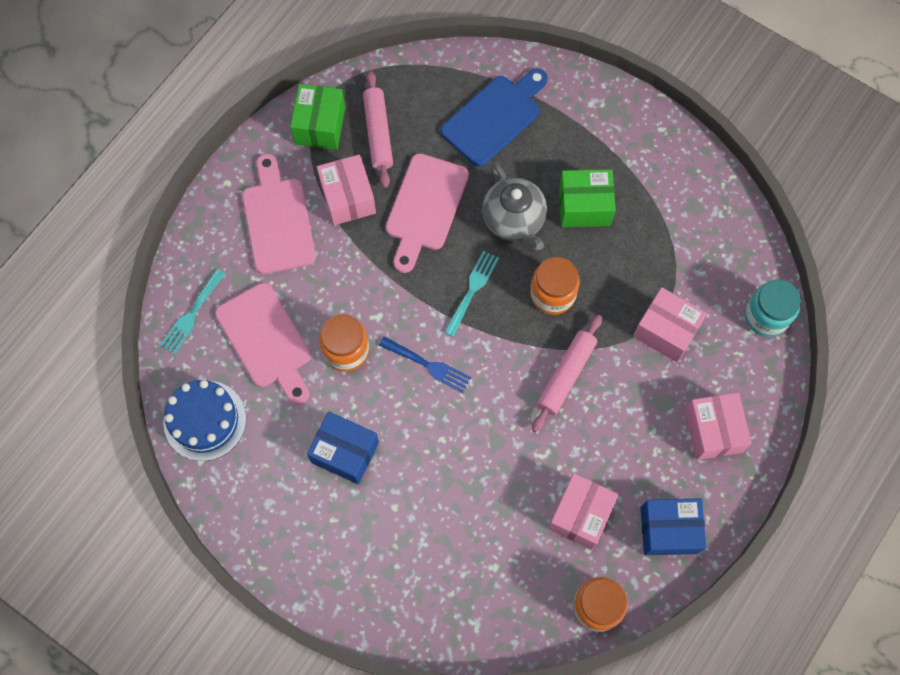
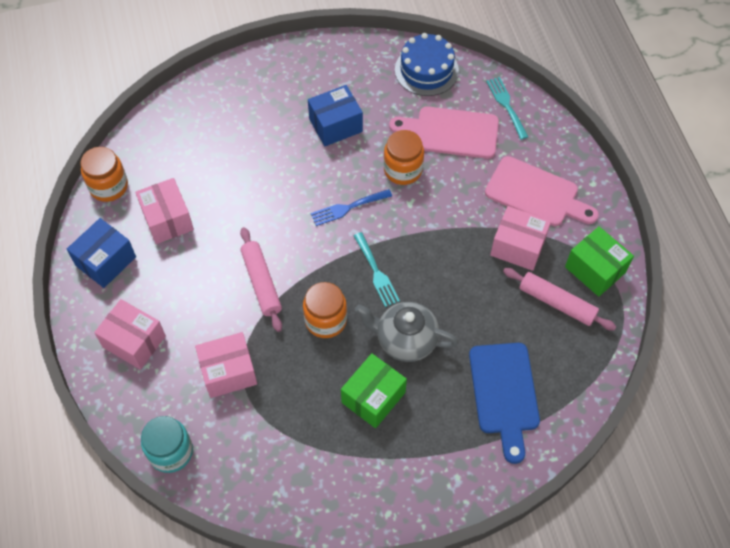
camera: 130 degrees right, 10 degrees down
pink cutting board [386,153,469,273] -> none

